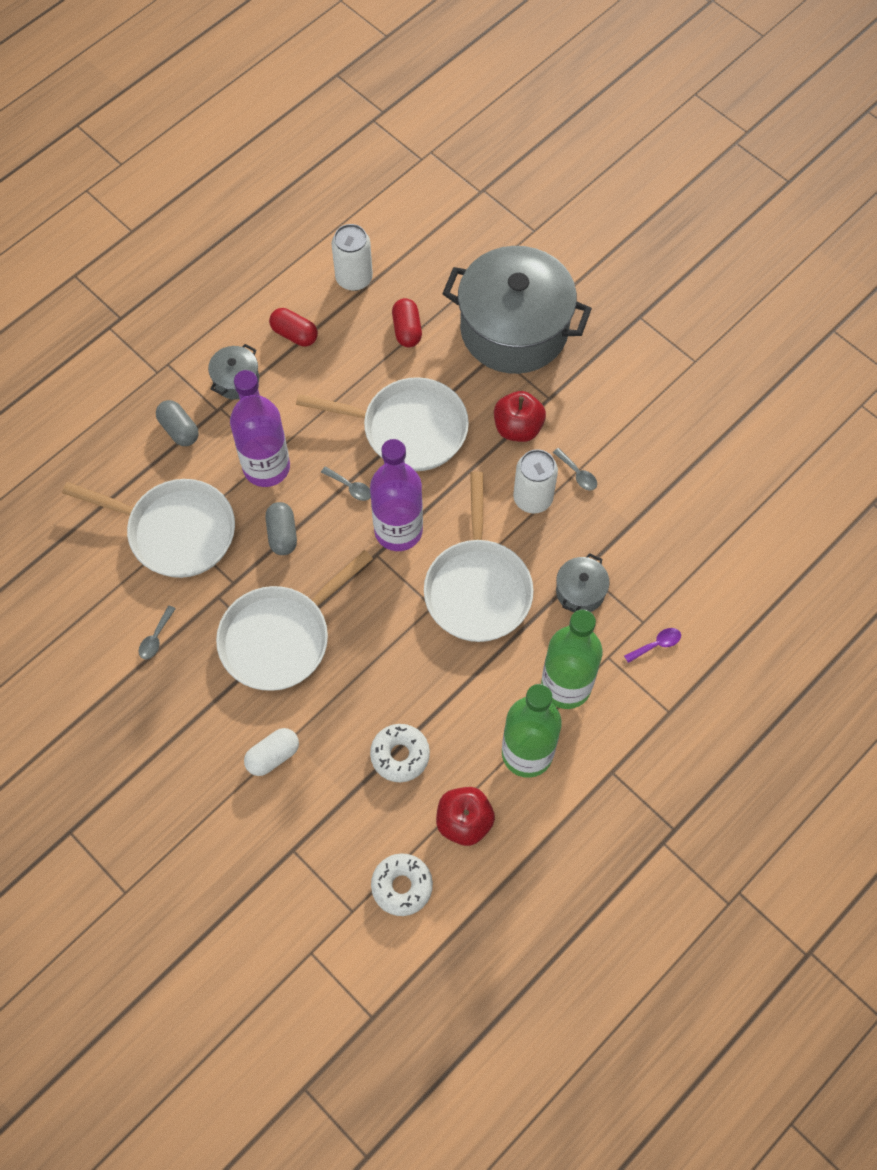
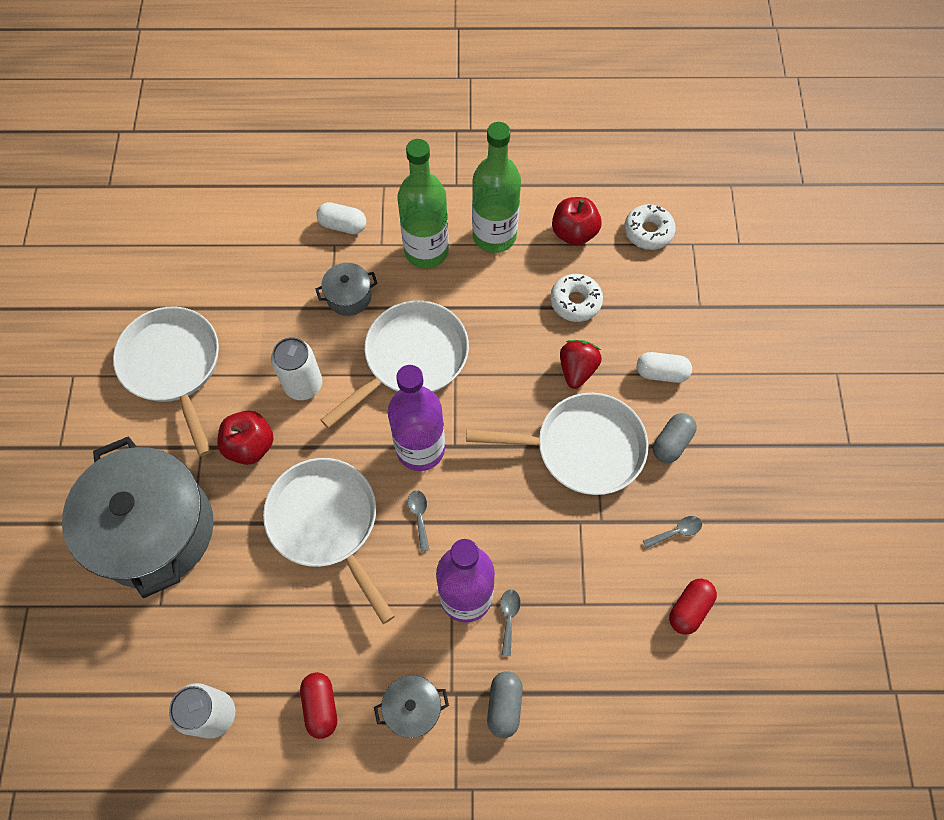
camera: 135 degrees left, 0 degrees up
white pan [62,479,235,578] -> white pan moved to [113,307,219,457]
grey capsule [266,502,297,555] -> grey capsule moved to [653,413,697,463]
red capsule [392,298,422,347] -> red capsule moved to [669,578,717,635]
grey spoon [553,448,597,491] -> grey spoon moved to [500,589,521,656]
purple spoon [624,628,681,663] -> white capsule [316,202,366,234]
none -> red strawberry [560,340,602,389]

